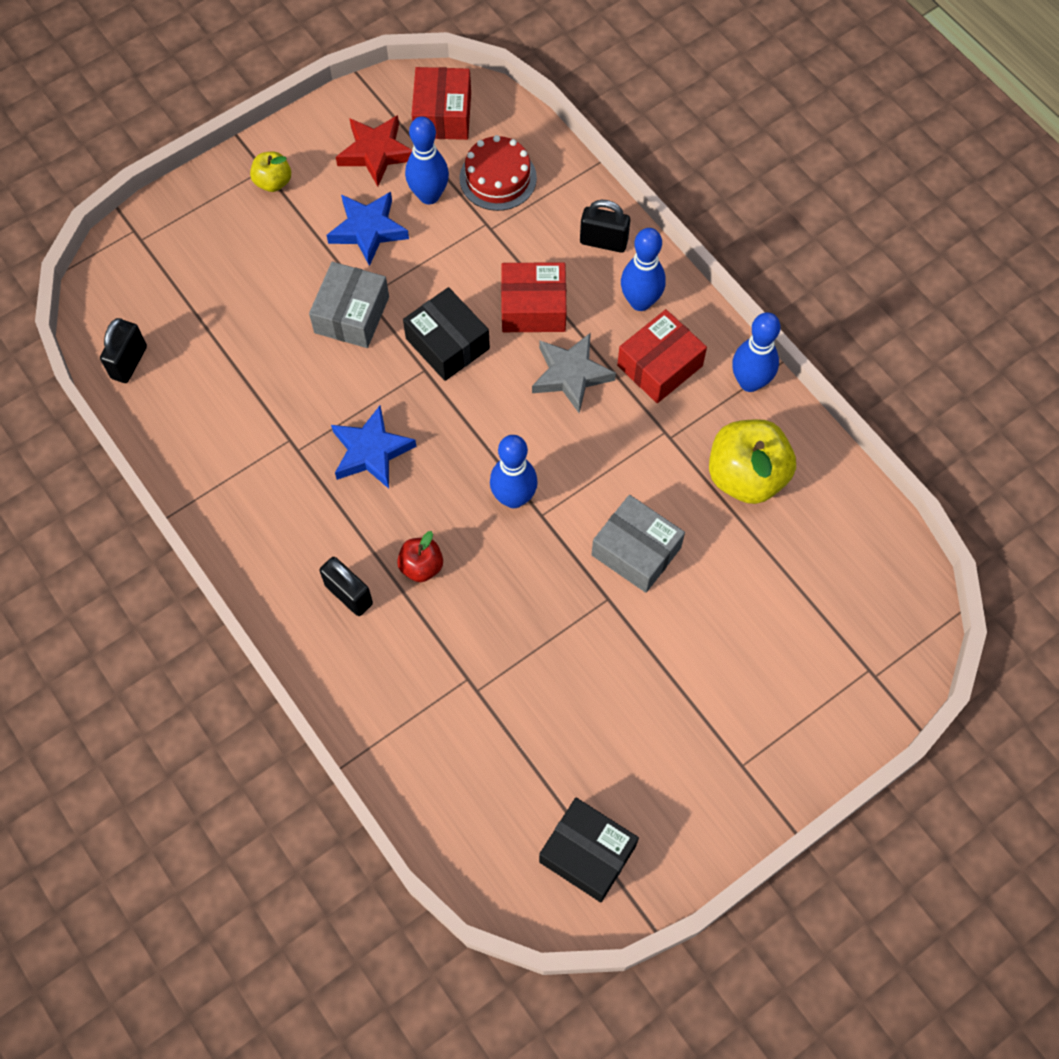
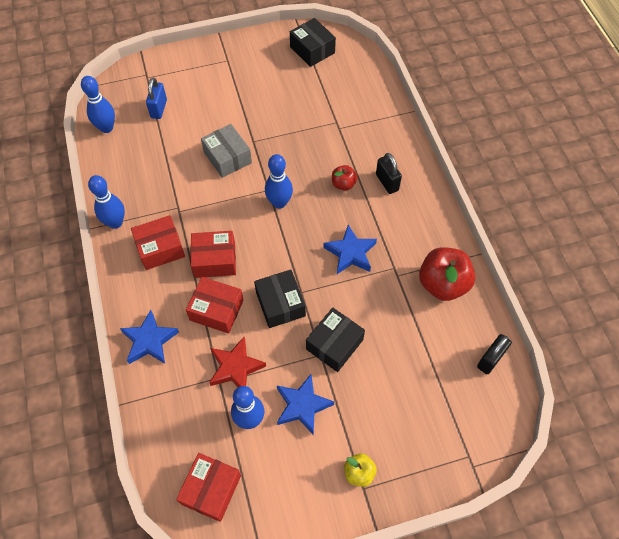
camera: 160 degrees left, 5 degrees down
grey box [309,262,389,348] -> black box [306,308,365,372]
red star [336,115,412,187] -> red star moved to [209,337,266,387]
red cake [459,135,537,211] -> none
grey star [532,333,616,413] -> red box [191,231,236,278]
black padlock [580,200,630,253] -> blue star [120,310,179,364]
blue bowling pin [621,228,666,311] -> blue bowling pin moved to [81,76,115,133]
yellow apple [709,419,796,504] -> none
none -> blue padlock [146,78,167,119]
none -> red apple [419,247,475,301]

